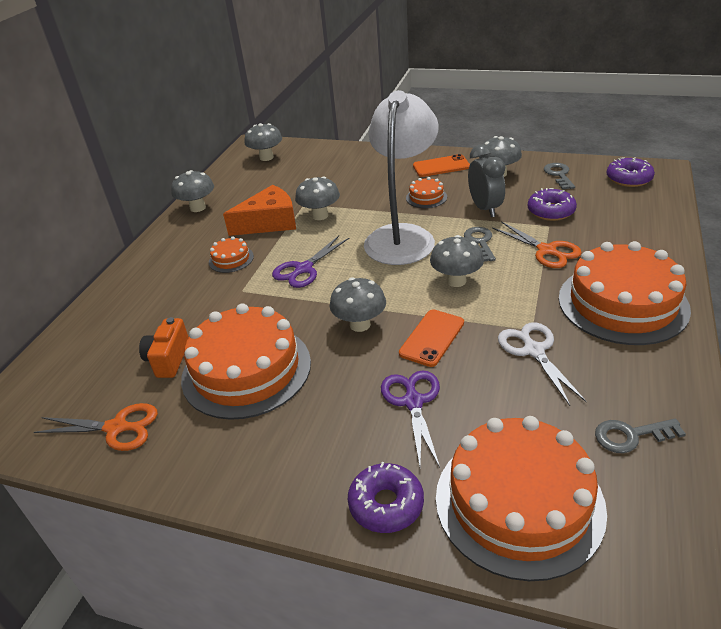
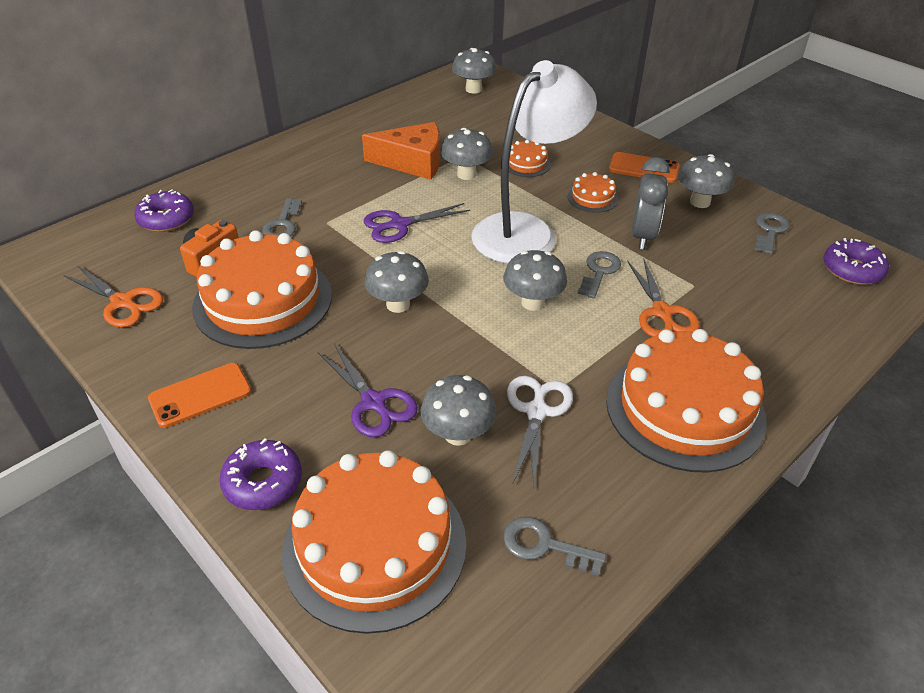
camera: 25 degrees right, 5 degrees up
grey mushroom [171,170,214,212] -> grey mushroom moved to [421,375,497,446]
orange cake [209,236,254,273] -> orange cake moved to [509,140,551,177]
purple scissors [381,370,440,467] -> purple scissors turned 120 degrees clockwise [318,344,418,438]
orange phone [399,310,464,367] -> orange phone moved to [148,363,251,428]
purple donut [528,188,577,221] -> purple donut moved to [134,189,194,232]
none -> grey key [262,198,302,236]

